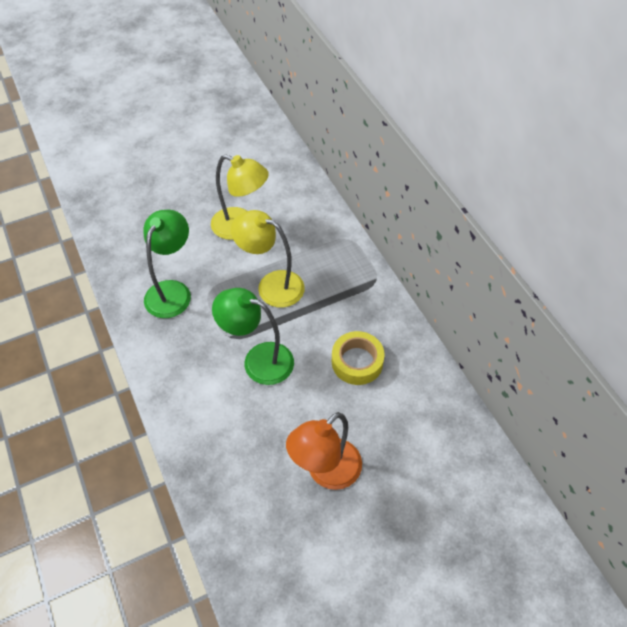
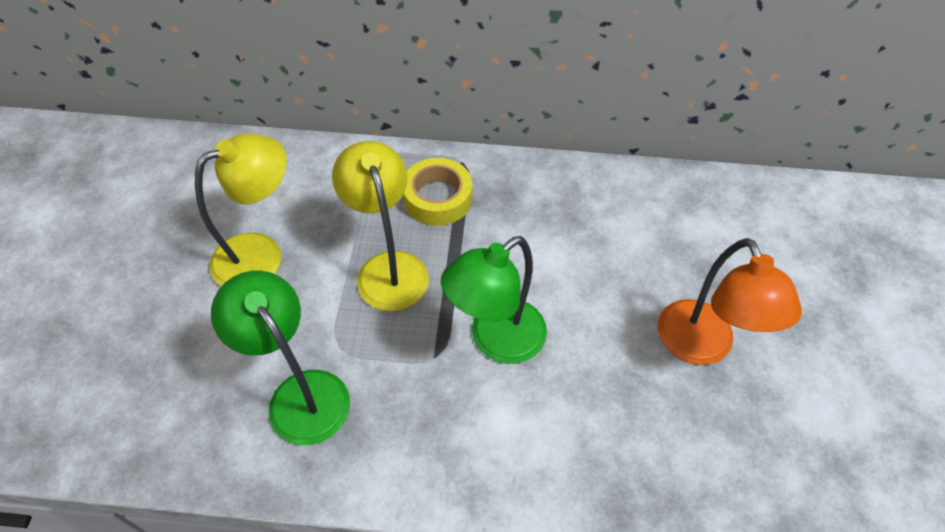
camera: 60 degrees left, 0 degrees up
yellow lamp [231,210,305,307] -> yellow lamp turned 105 degrees clockwise [332,141,429,311]
yellow tape [332,331,385,385] -> yellow tape moved to [403,158,472,226]

